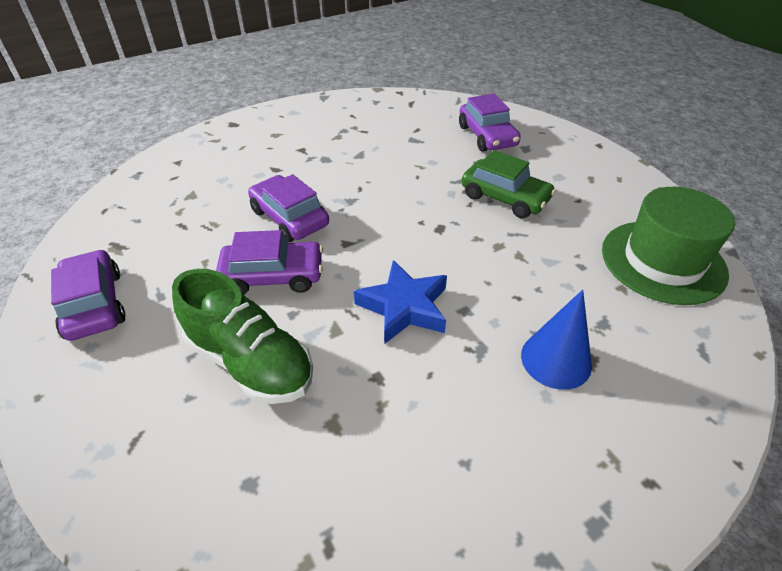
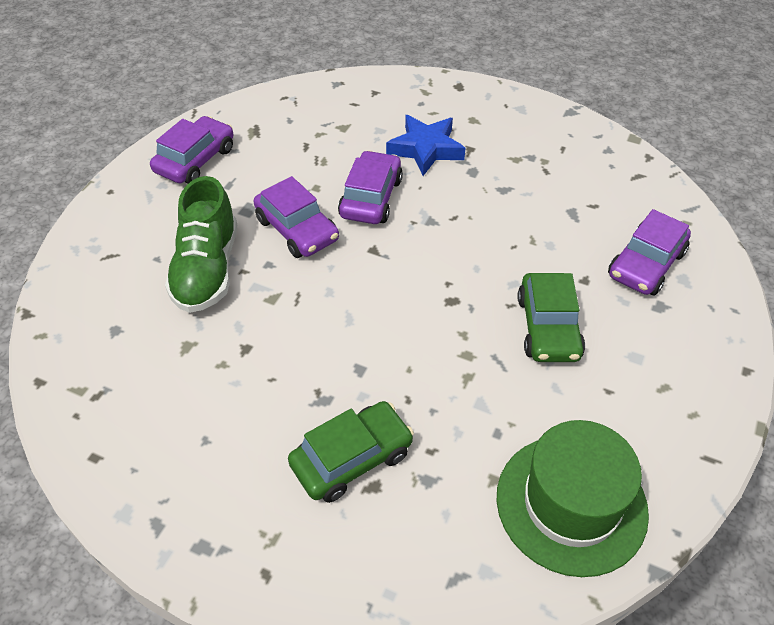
camera: 55 degrees right, 5 degrees up
blue star [354,260,447,344] -> blue star moved to [386,115,465,176]
blue cone [521,290,592,390] -> green car [288,401,414,503]

